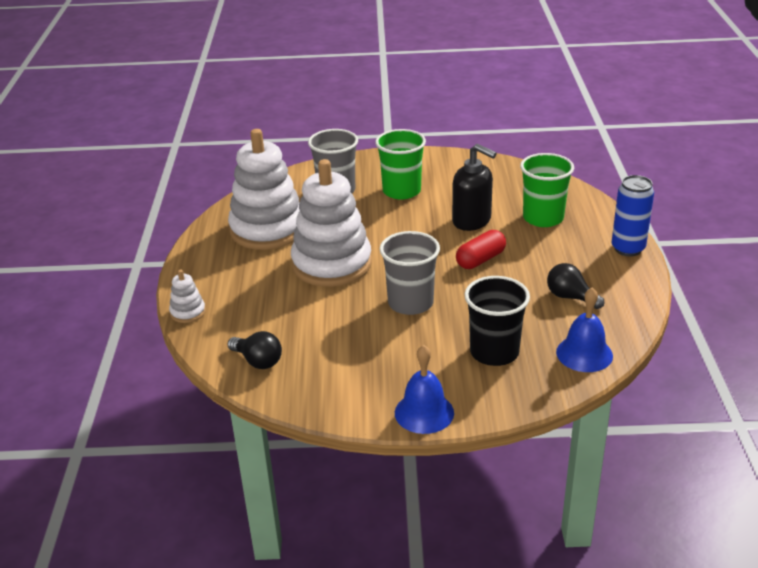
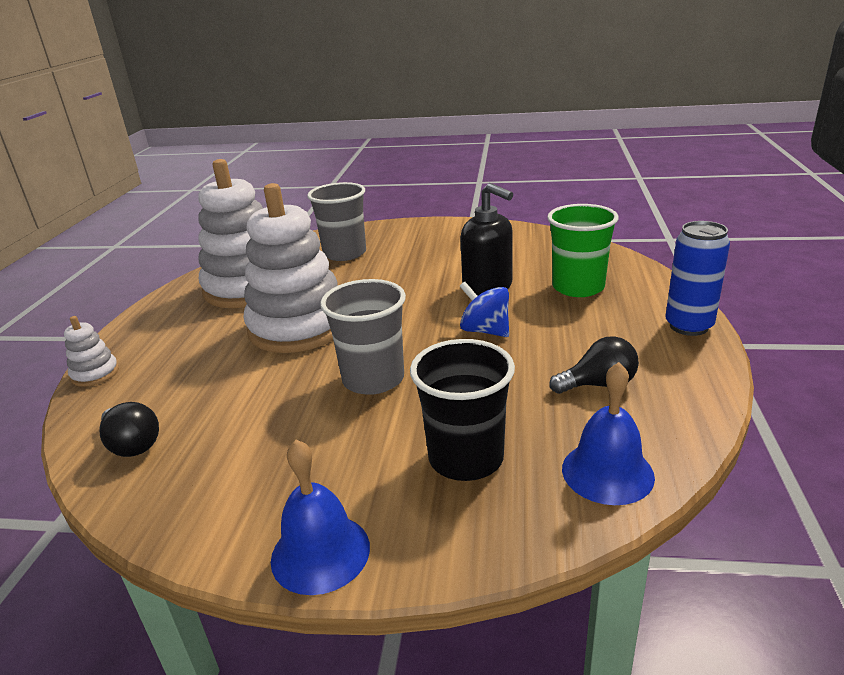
camera: 10 degrees right, 5 degrees down
green cup [375,129,426,200] -> none
red capsule [456,230,506,269] -> blue spinning top [460,282,509,337]
black light bulb [547,263,604,309] -> black light bulb turned 120 degrees clockwise [549,336,639,394]

